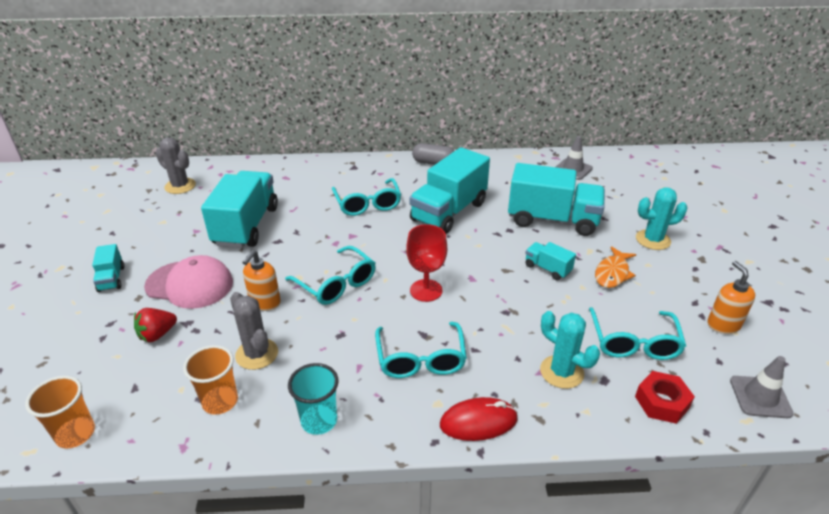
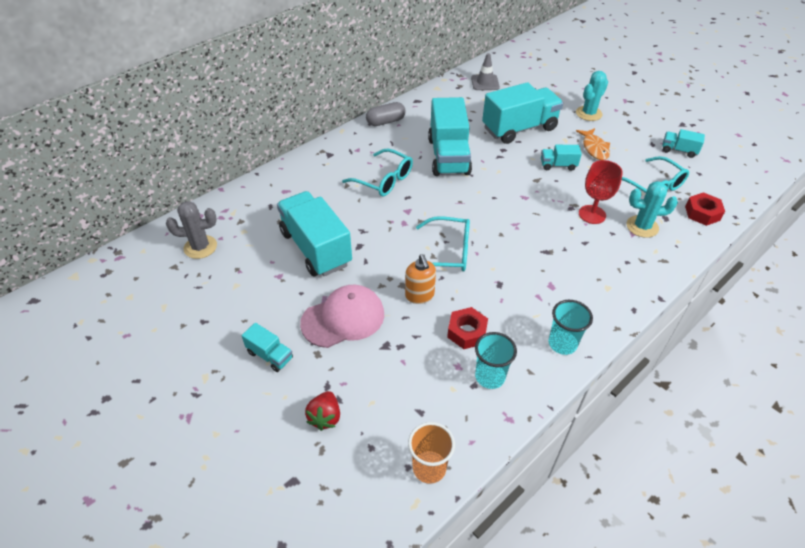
camera: 40 degrees left, 10 degrees up
red strawberry [134,308,177,342] -> red strawberry moved to [305,391,340,431]
orange cup [183,345,238,415] -> turquoise cup [475,332,517,389]
grey cactus [230,292,278,370] -> red nut [447,307,488,349]
turquoise glasses [375,322,467,378] -> none
red goblet [406,224,447,302] -> red goblet moved to [579,160,623,224]
red mouse [440,397,518,441] -> none
orange soap dispenser [707,261,755,334] -> turquoise truck [662,129,705,158]
grey traffic cone [730,356,794,418] -> none

